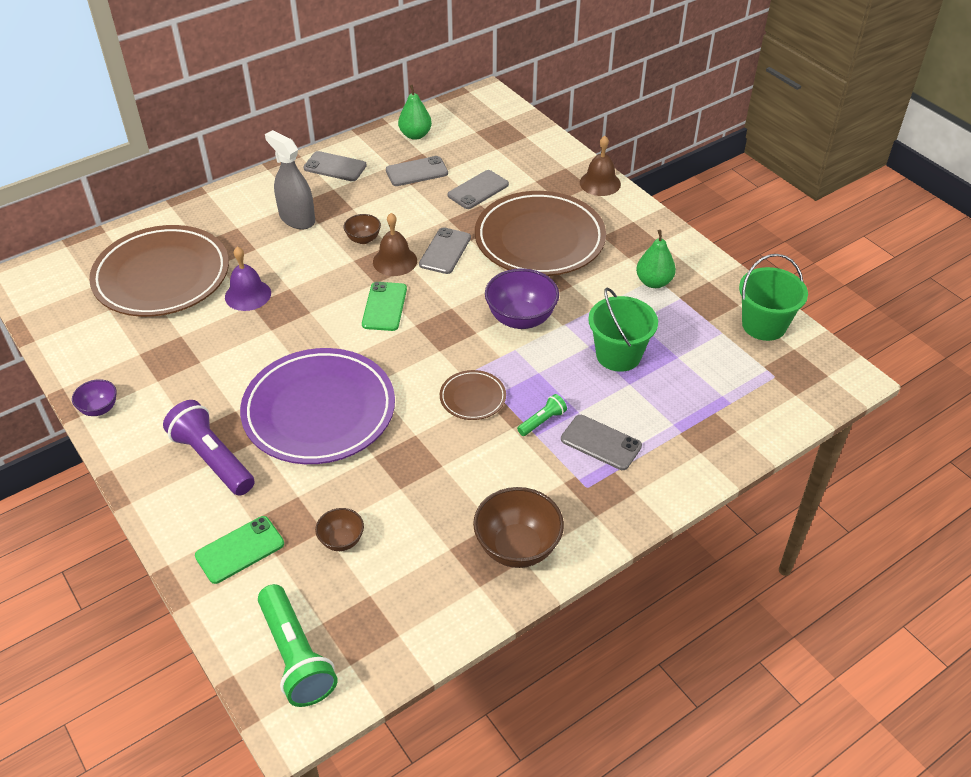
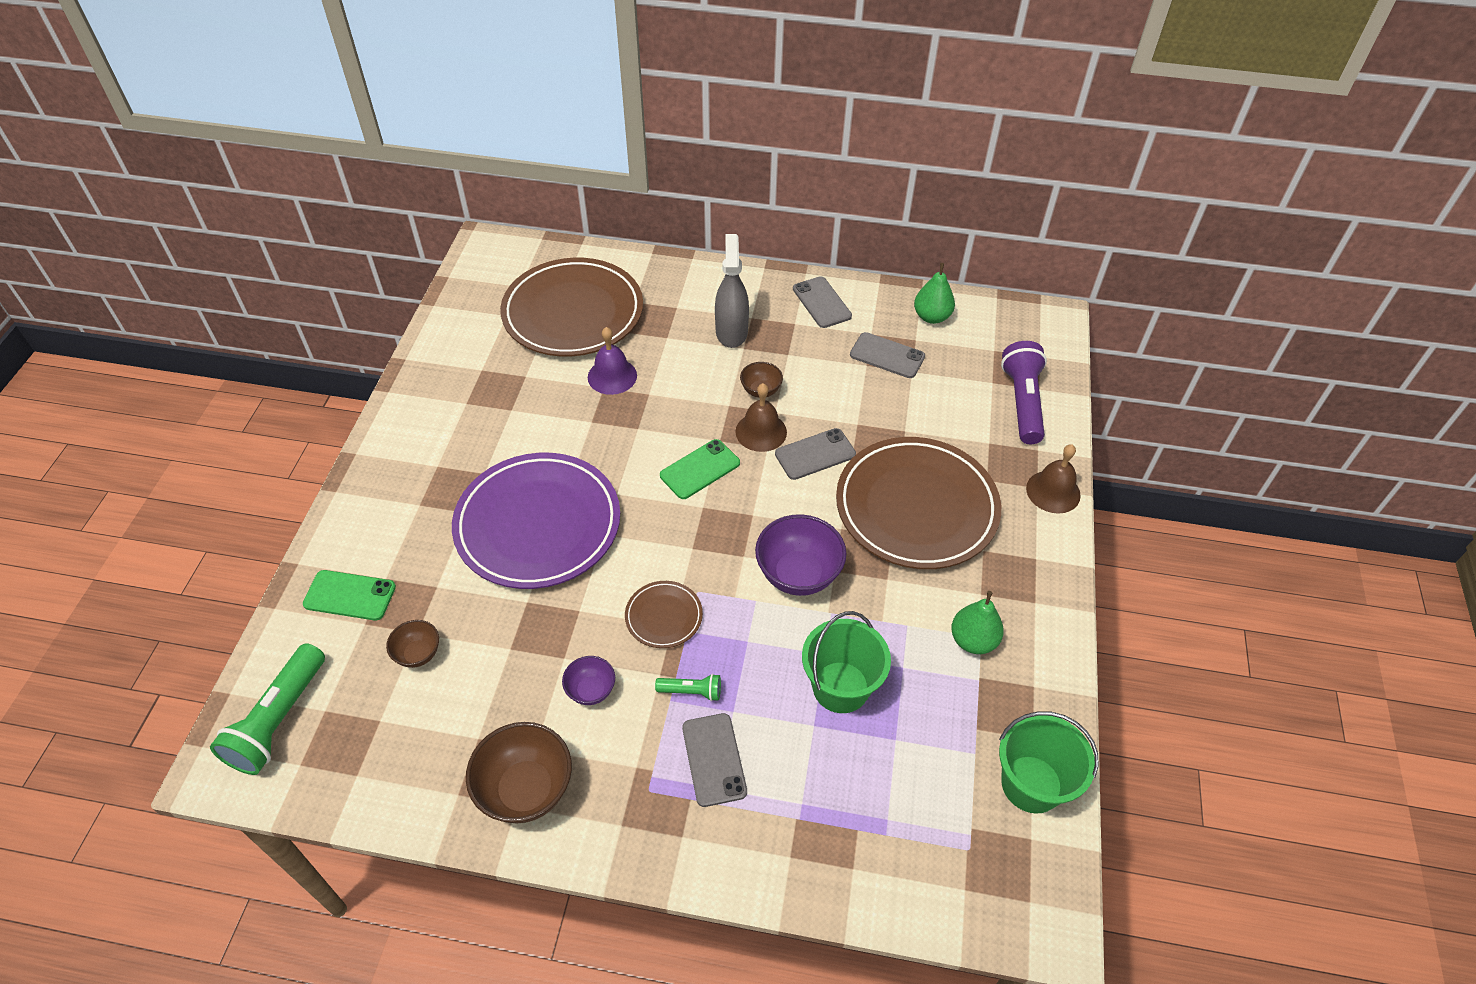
camera: 45 degrees right, 5 degrees up
purple bowl [72,379,117,416] -> purple bowl moved to [562,656,615,705]
purple flashlight [163,400,255,496] -> purple flashlight moved to [1001,341,1047,444]
grey phone [448,170,509,209] -> none

